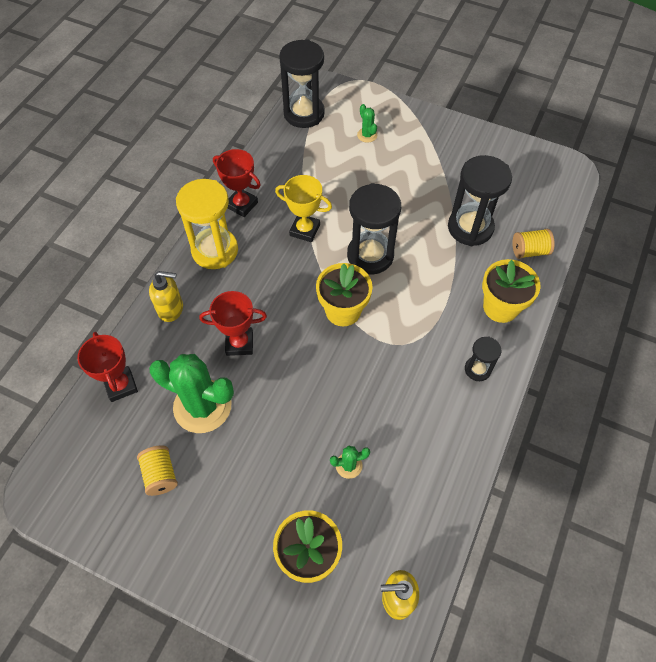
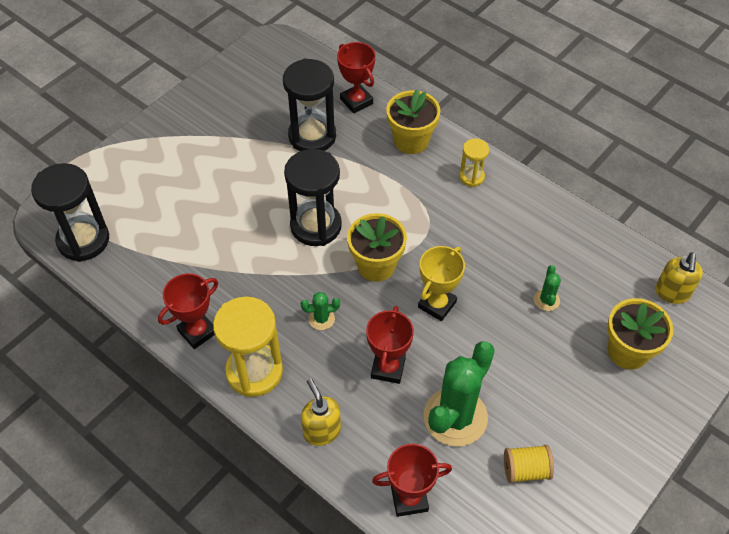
camera: 75 degrees left, 5 degrees down
yellow soap dispenser [149,271,183,322] -> yellow soap dispenser turned 45 degrees counterclockwise [301,379,341,446]
yellow trophy [275,175,332,242] -> yellow trophy moved to [418,246,465,321]
green cactus [357,104,377,143] -> green cactus moved to [301,292,340,330]
black hourglass [465,337,501,381] -> yellow hourglass [459,139,489,187]
yellow spool [512,229,555,259] -> red trophy [337,42,375,113]

